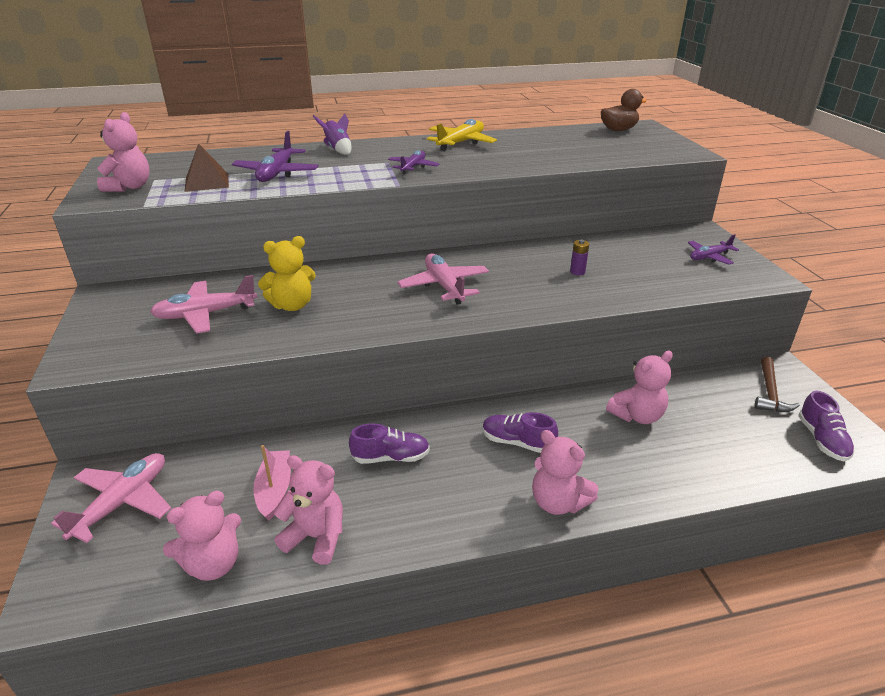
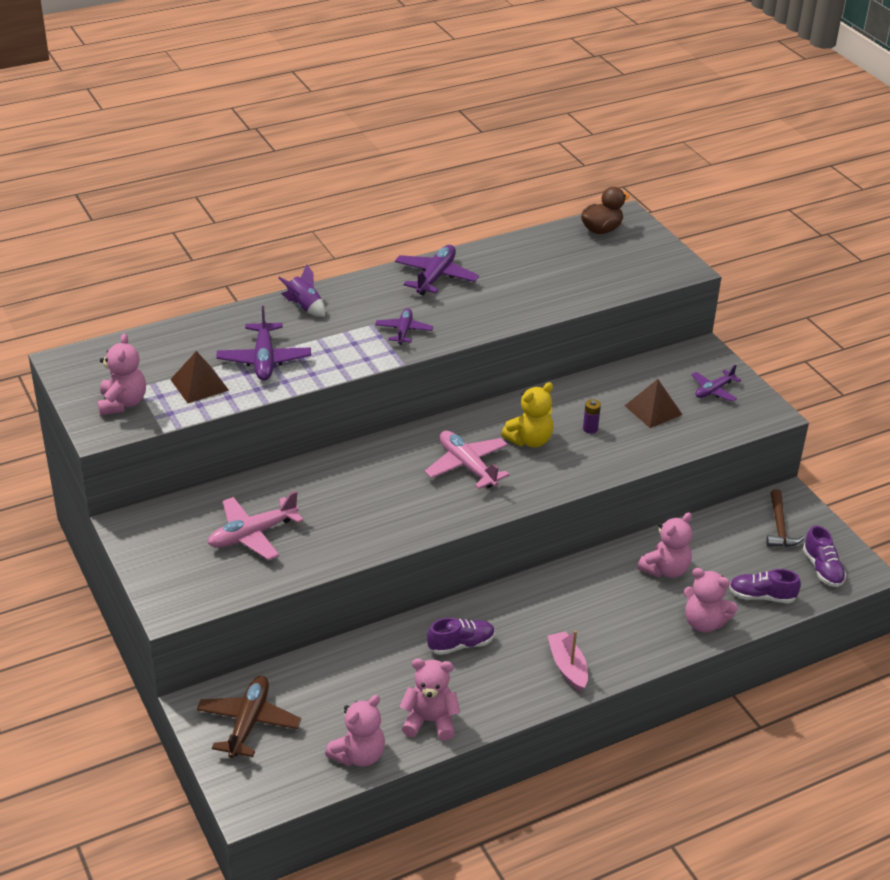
camera: 15 degrees left, 5 degrees up
pink plane [51,453,171,543] -> brown plane [197,676,301,758]
pink boat [253,445,291,521] -> pink boat moved to [548,631,588,692]
yellow teddy bear [258,236,316,311] -> yellow teddy bear moved to [501,382,553,448]
yellow plane [427,119,497,151] -> purple plane [395,245,479,296]
purple shoe [483,412,558,453] -> purple shoe moved to [729,569,801,603]
pink teddy bear [532,430,598,515] -> pink teddy bear moved to [683,568,738,632]
none -> brown pyramid [625,379,683,428]

